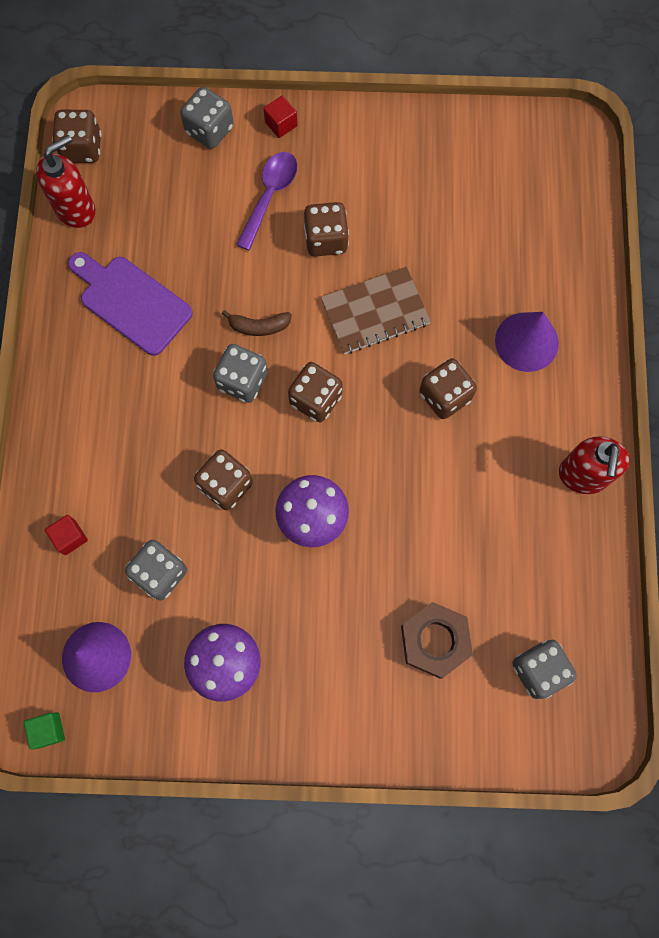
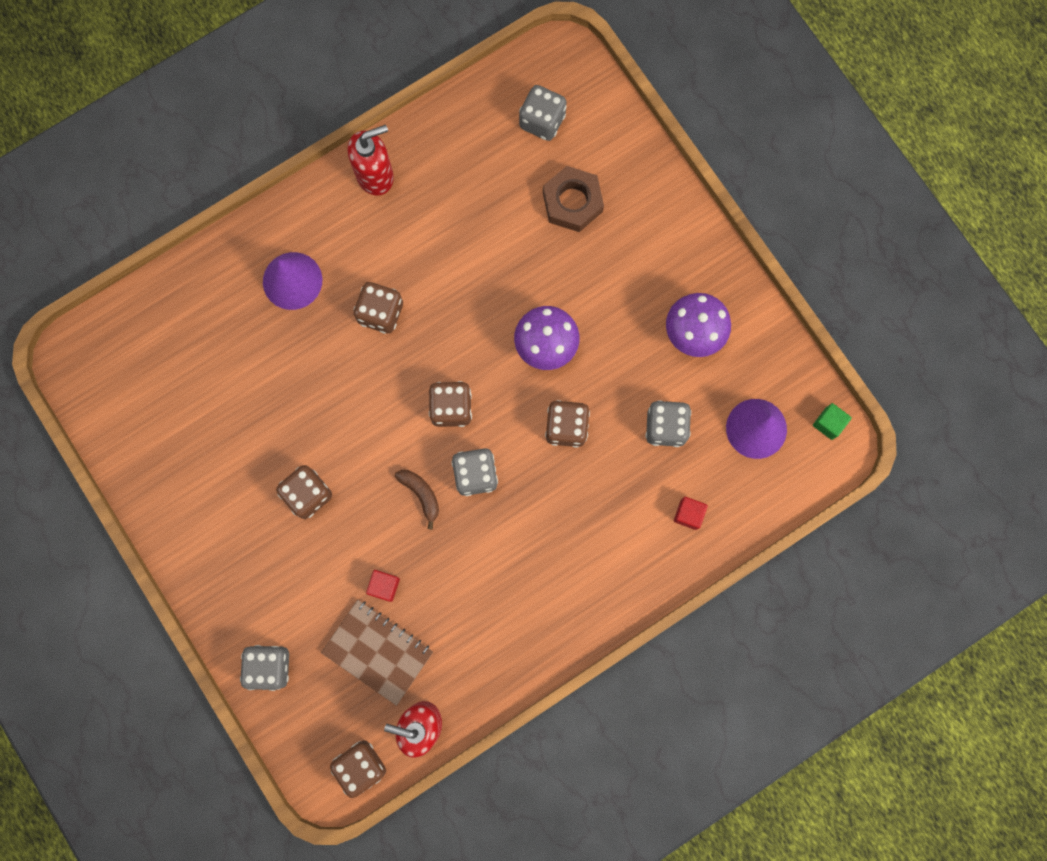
camera: 125 degrees left, 5 degrees up
purple cutting board [68,252,193,356] -> none
purple spoon [236,152,297,251] -> none
red cube [264,96,298,138] -> red cube moved to [366,570,400,602]
brown notebook [321,267,431,354] -> brown notebook moved to [321,600,433,706]

